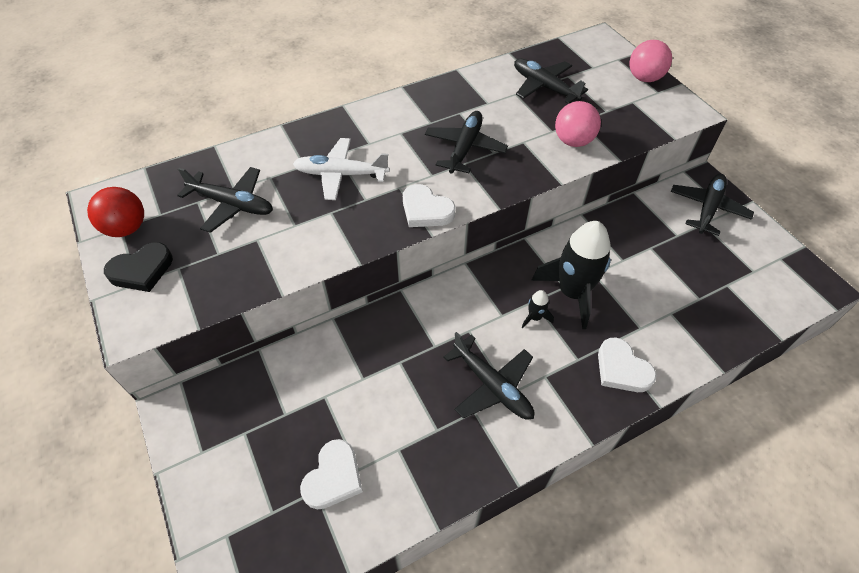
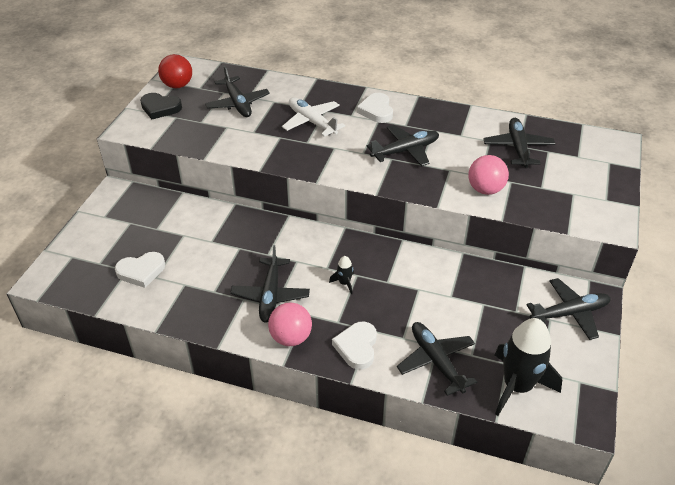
camera: 45 degrees right, 10 degrees down
white heart [403,184,456,227] -> white heart moved to [357,93,393,123]
black rocket [531,221,611,329] -> black rocket moved to [495,318,562,416]
pink ball [629,40,672,82] -> pink ball moved to [268,303,312,346]
none -> black plane [397,322,477,396]

